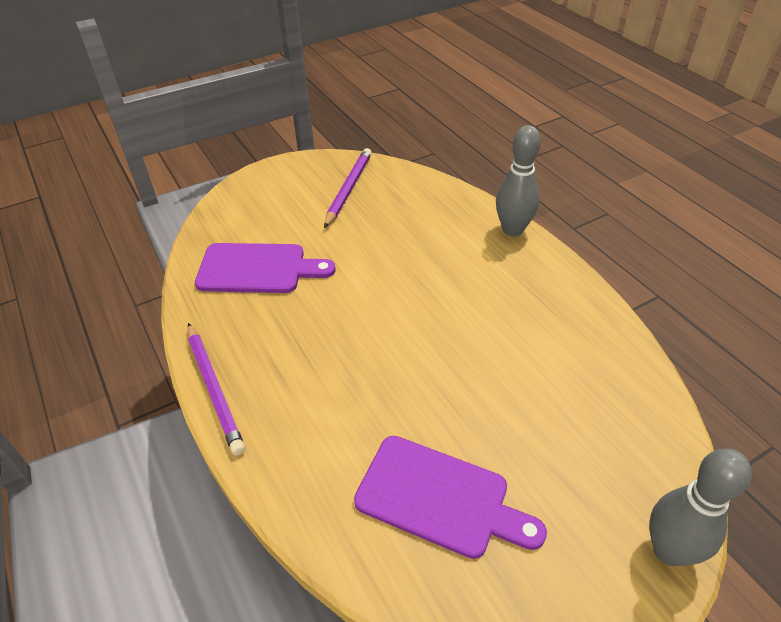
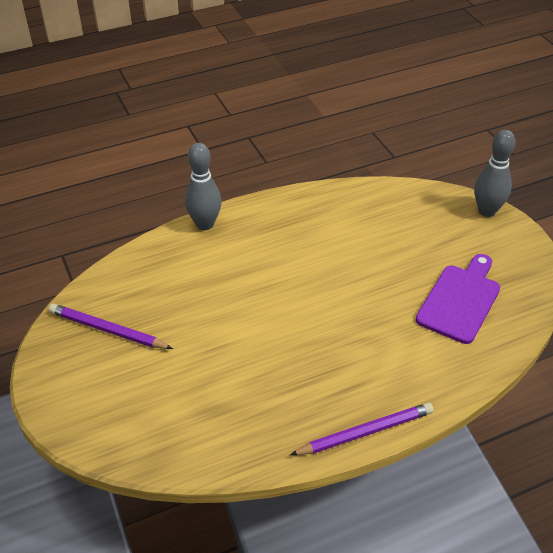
camera: 85 degrees left, 0 degrees up
purple cutting board [195,243,336,293] -> none

